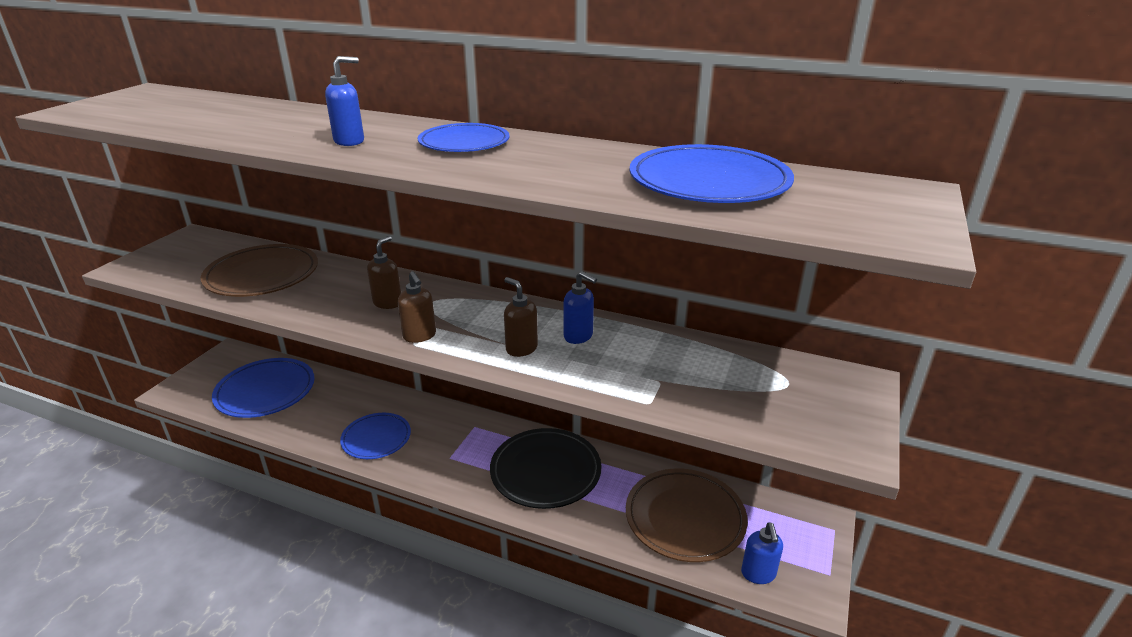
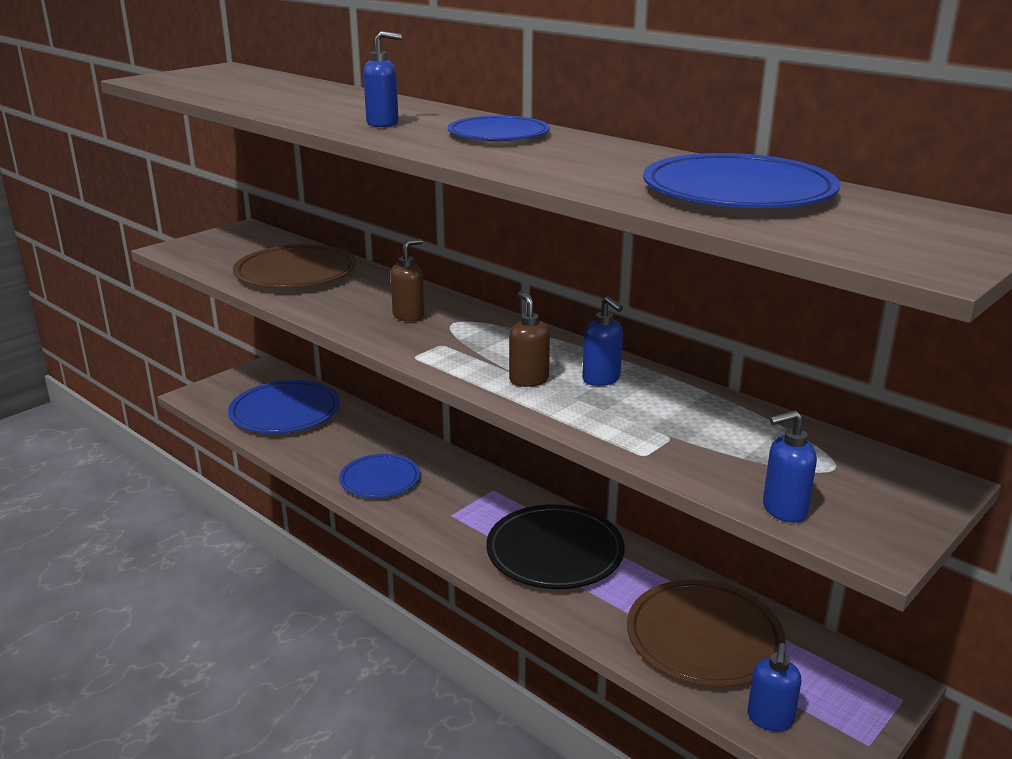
camera: 20 degrees right, 5 degrees down
brown soap dispenser [398,271,436,343] -> none
none -> blue soap dispenser [763,410,817,523]

